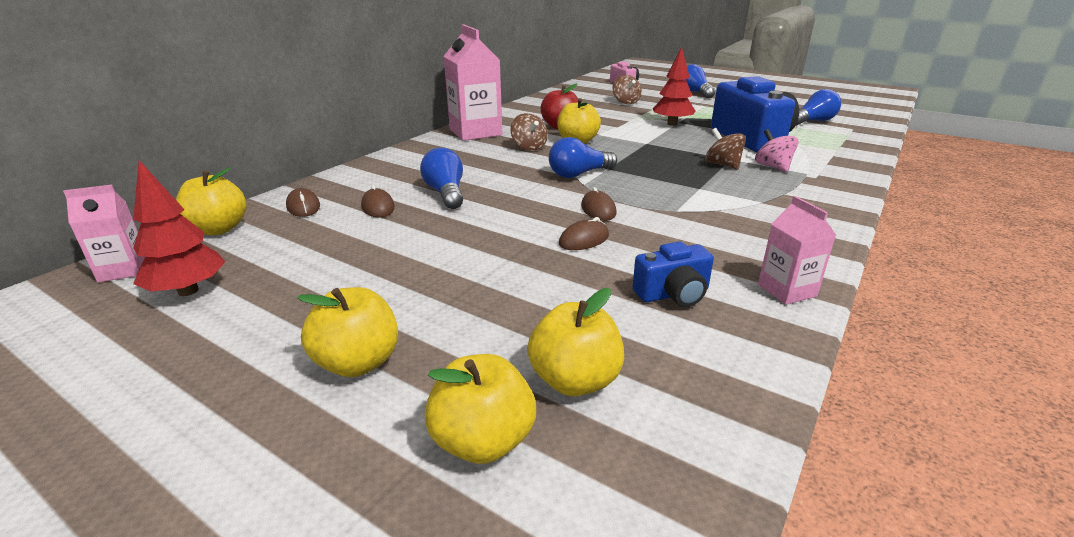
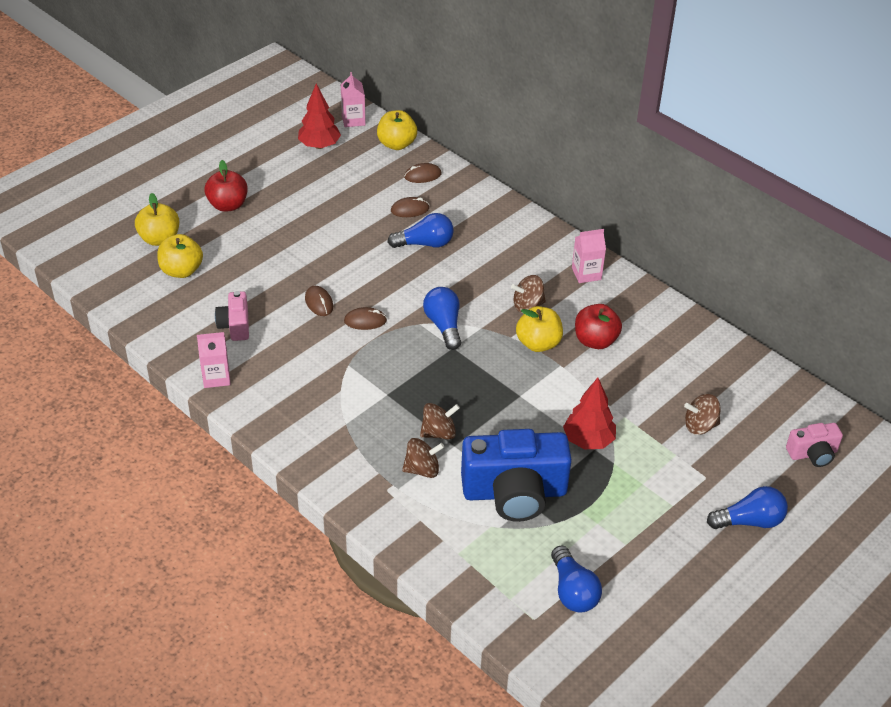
camera: 100 degrees right, 15 degrees up
yellow apple [297,287,398,377] -> red apple [204,160,248,212]
pink carton [443,24,502,141] -> pink carton [572,229,606,283], size x0.53
blue camera [632,242,714,307] -> pink camera [215,291,249,341]
pink spinning top [755,129,798,172] -> brown spinning top [402,438,444,478]

